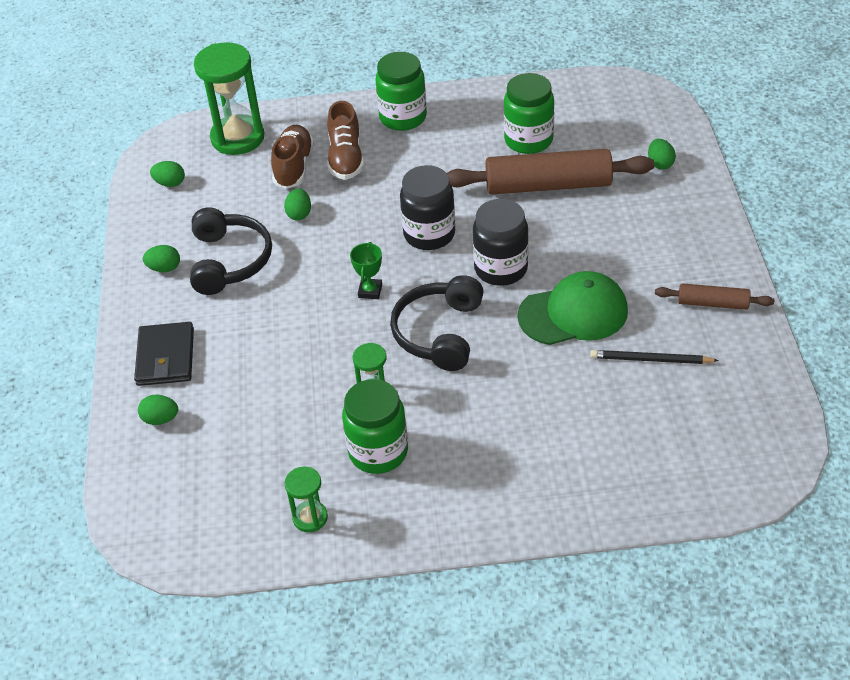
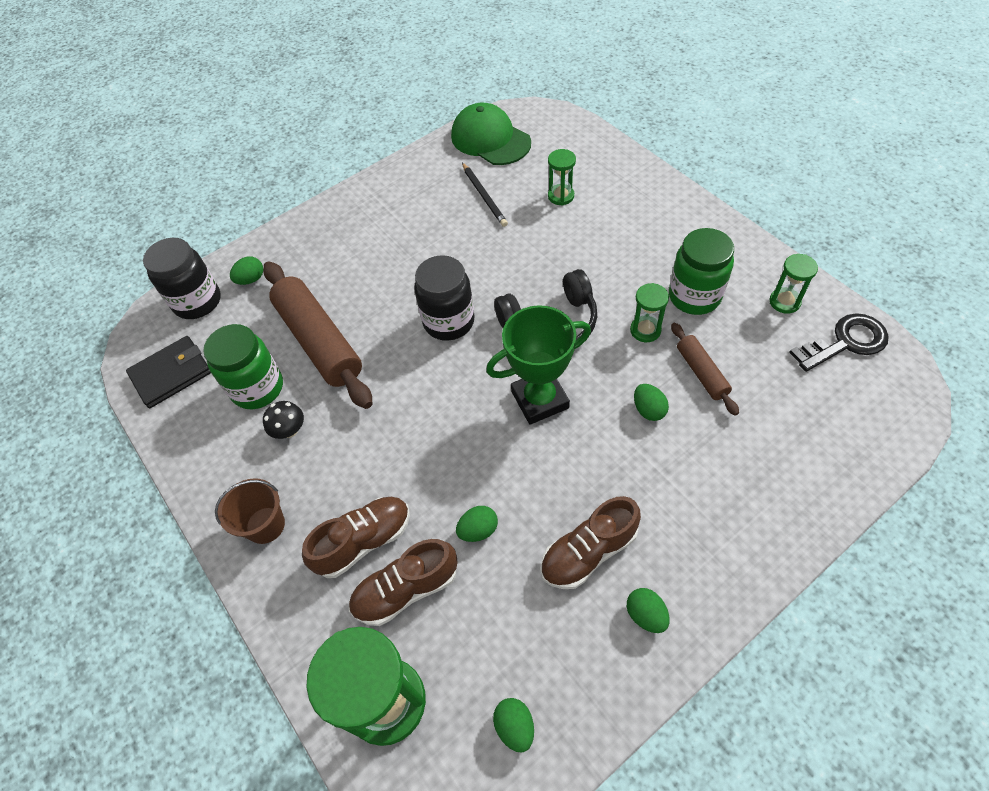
camera: 120 degrees left, 10 degrees up
black wallet [134,322,194,386] -> black wallet moved to [126,336,211,408]
green egg [138,395,178,425] -> green egg moved to [634,384,669,421]
black headphones [190,207,272,295] -> brown shoe [540,496,641,589]
green trophy [350,242,382,299] -> green trophy [486,305,591,425], size x2.00
green jar [375,52,427,131] -> brown bucket [215,478,285,544]
black jar [400,165,455,250] -> black jar moved to [143,238,221,319]
green cap [518,271,628,345] -> green cap moved to [451,103,531,165]
brown rolling pin [655,283,774,310] -> brown rolling pin moved to [671,323,739,416]
none -> black mushroom [263,401,304,439]
none -> green hourglass [548,149,576,206]
none -> black key [789,313,889,372]

